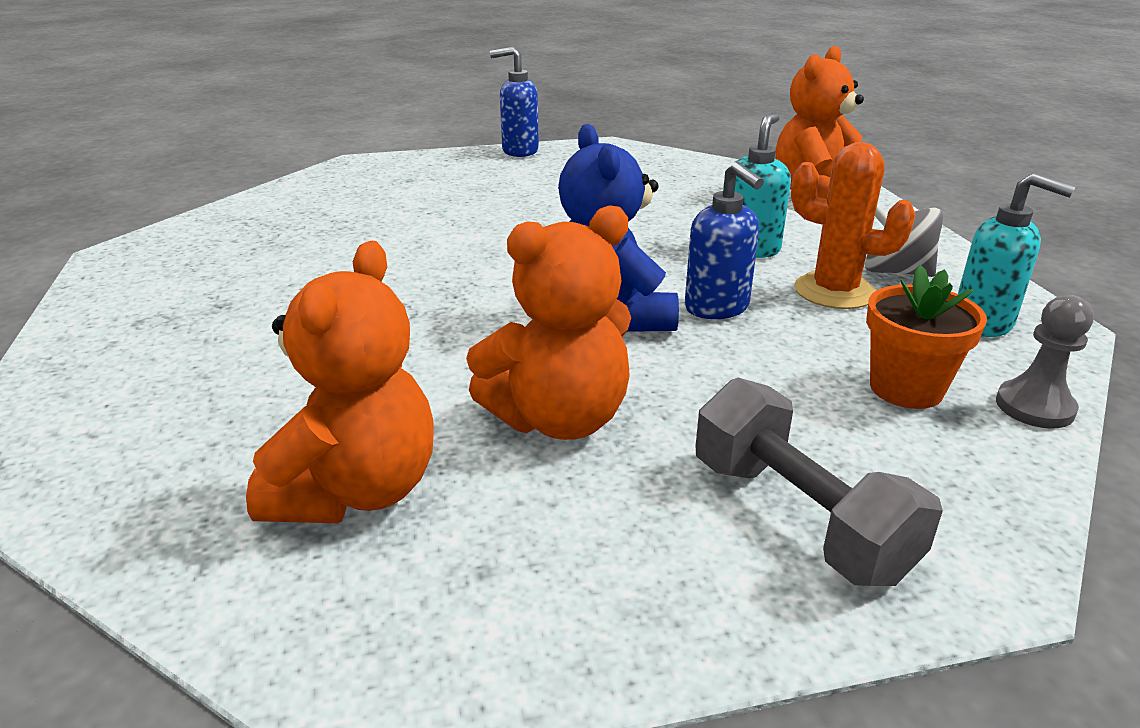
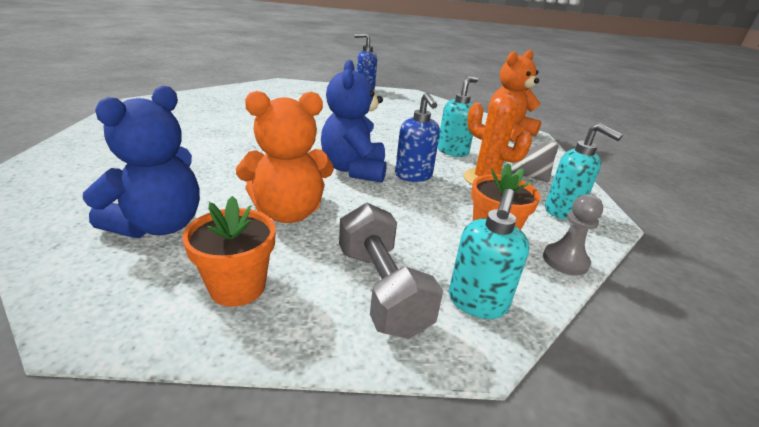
camera: 10 degrees right, 0 degrees up
orange teddy bear [246,241,434,523] -> blue teddy bear [83,86,200,238]
none -> orange flower pot [182,196,276,307]
none -> turquoise soap dispenser [449,189,529,319]

